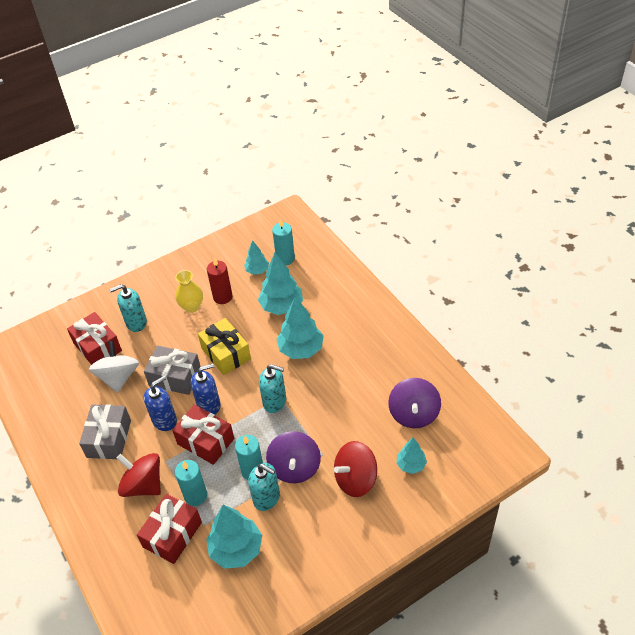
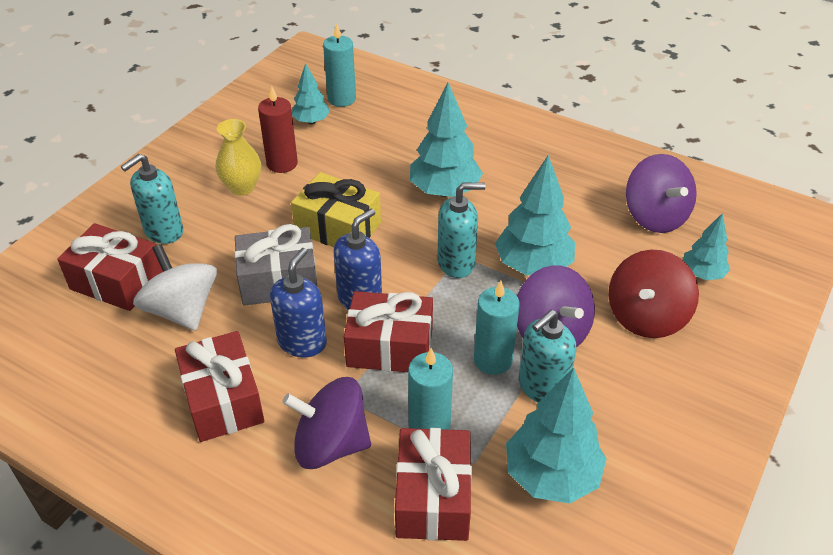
camera: 30 degrees left, 5 degrees down
grey gift [79,404,131,459] -> red gift [175,331,264,442]
red spinning top [117,453,161,497] -> purple spinning top [282,377,371,469]
turquoise soap dispenser [248,463,280,511] -> turquoise soap dispenser turned 135 degrees clockwise [519,310,576,403]
turquoise tree [258,253,303,315] -> turquoise tree moved to [495,155,575,275]

